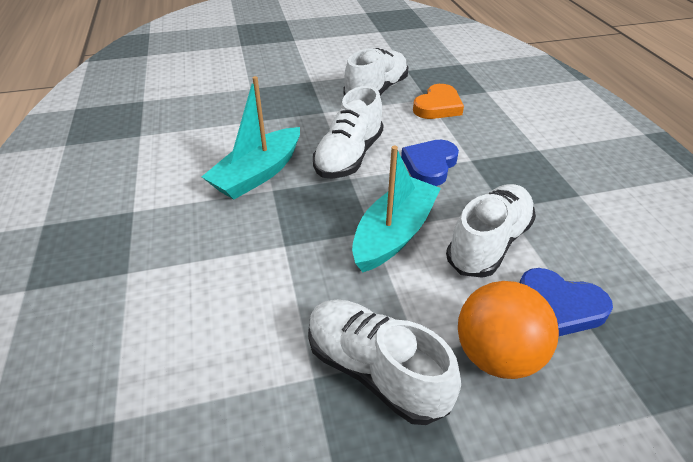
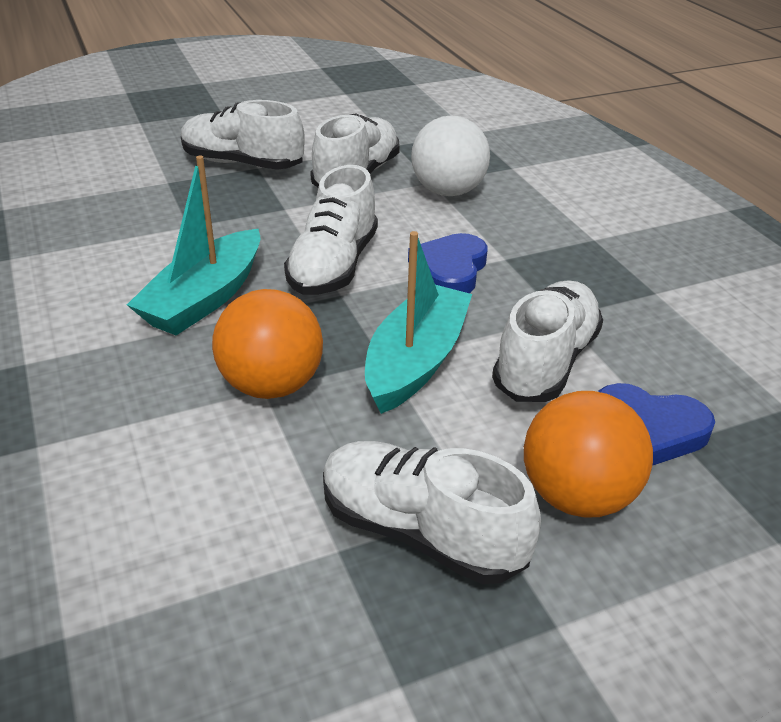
camera: 10 degrees left, 5 degrees down
orange heart [413,84,464,119] -> white ball [411,115,490,196]
none -> white shoe [181,100,305,170]
none -> orange ball [212,289,323,399]

